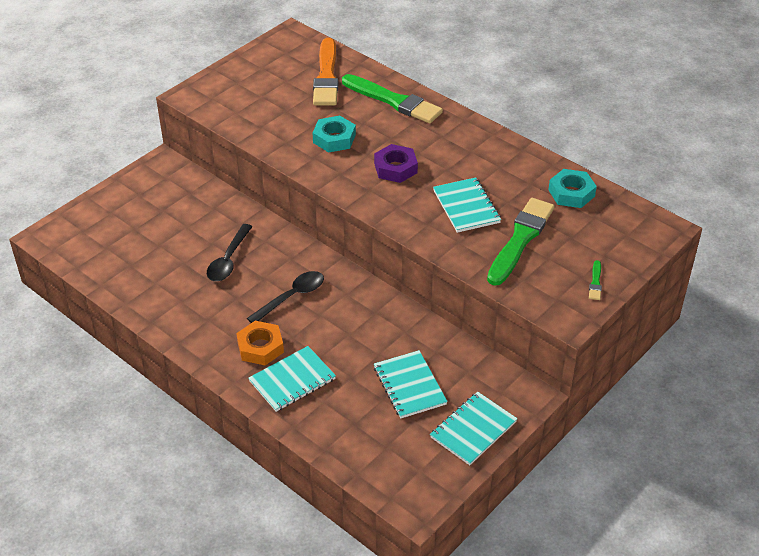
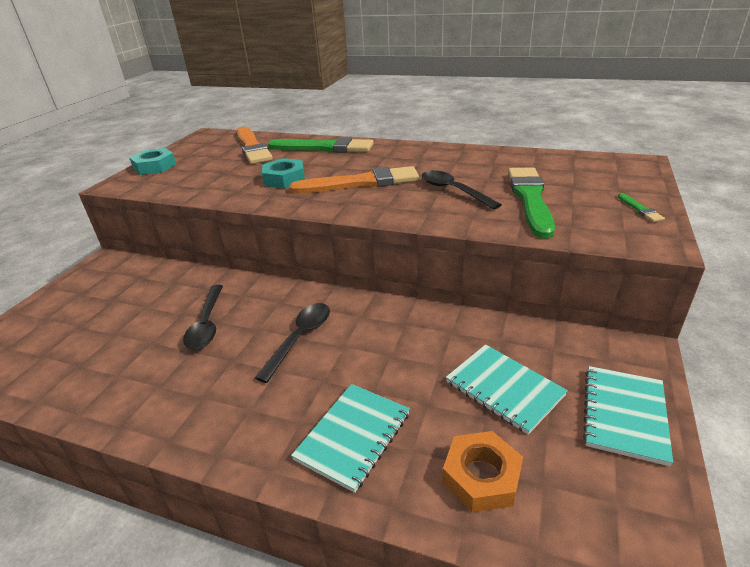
camera: 20 degrees left, 10 degrees down
orange nut [236,321,284,365] -> orange nut moved to [442,431,523,512]
purple nut [374,144,418,183] -> orange brush [290,166,419,194]
turquoise notebook [433,177,501,233] -> black spoon [422,170,502,210]
turquoise nut [548,169,597,208] -> turquoise nut moved to [129,148,176,175]

